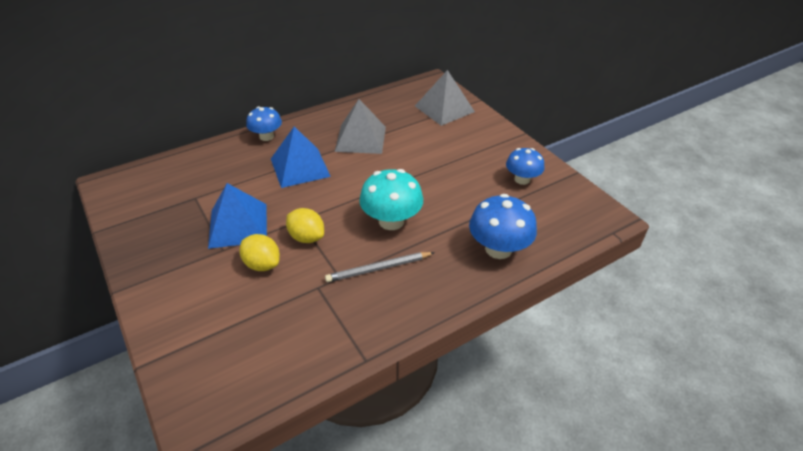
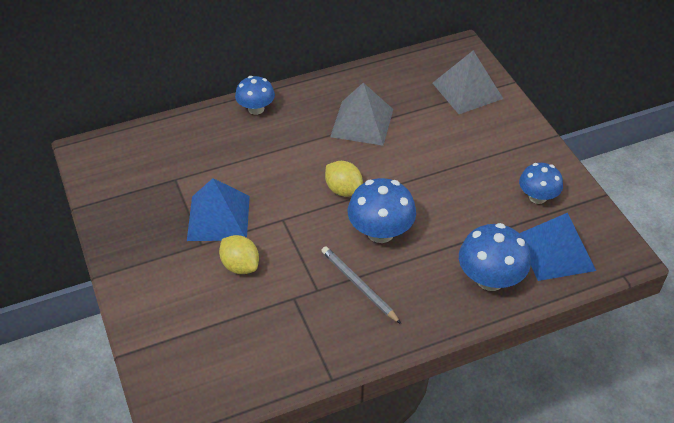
camera: 10 degrees right, 5 degrees up
blue pyramid [271,126,331,188] -> blue pyramid moved to [520,213,596,281]
yellow lemon [286,208,324,243] -> yellow lemon moved to [325,161,363,197]
grey pencil [325,252,435,282] -> grey pencil turned 60 degrees clockwise [321,246,401,324]
turquoise mushroom [359,169,423,230] -> blue mushroom [348,178,416,243]

